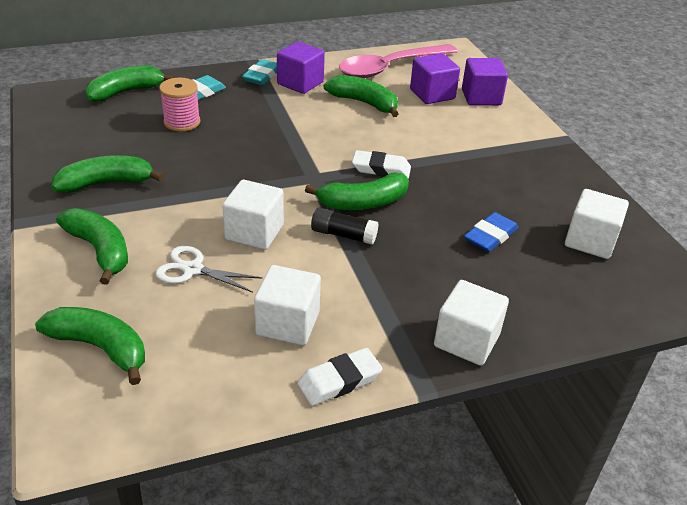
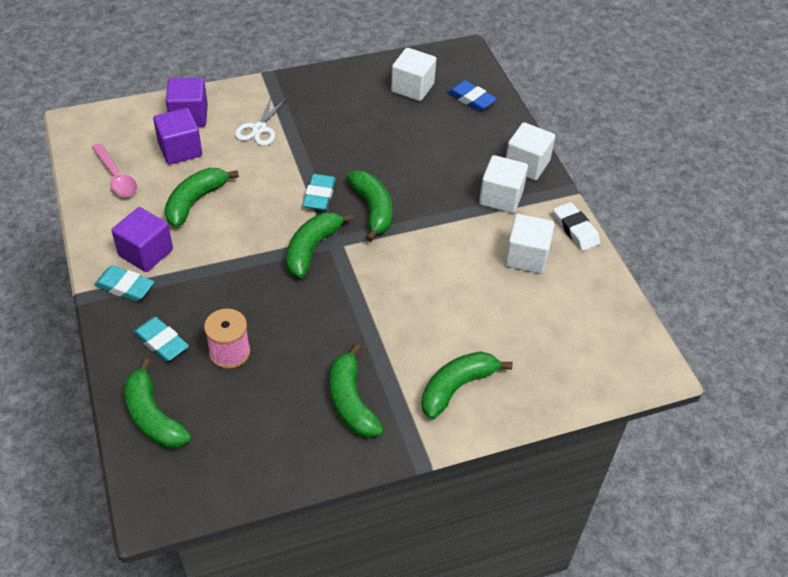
camera: 90 degrees left, 10 degrees up
green banana [35,307,145,385] -> green banana moved to [286,212,354,278]
white scissors [156,246,263,293] -> white scissors moved to [235,97,287,146]
white cube [222,180,284,250] -> white cube moved to [479,155,528,213]
black glue stick [311,207,379,245] -> none
pink spoon [339,44,458,78] -> pink spoon [91,143,137,197], size x0.57
white eraser [352,150,411,179] -> turquoise eraser [303,174,336,210]
blue eraser [464,212,518,252] -> blue eraser moved to [447,80,497,111]

